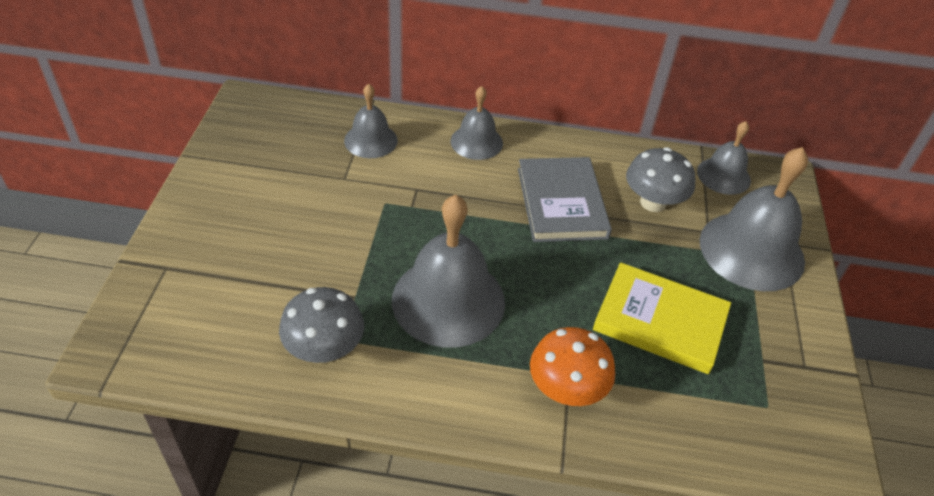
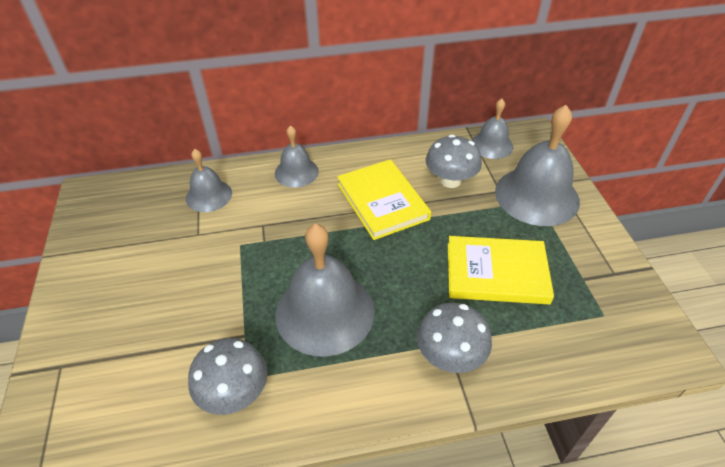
camera: 15 degrees left, 0 degrees up
grey book [518,157,612,242] -> yellow book [337,159,431,240]
orange mushroom [530,327,615,406] -> grey mushroom [417,303,492,373]

